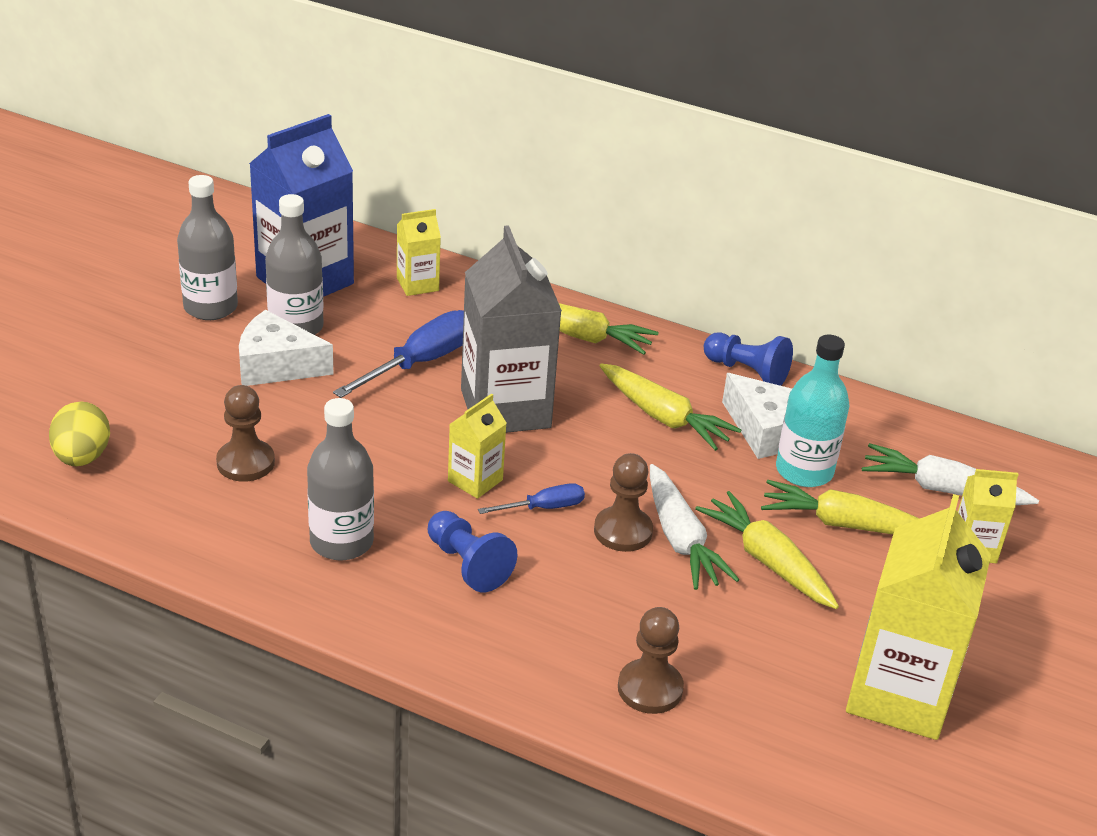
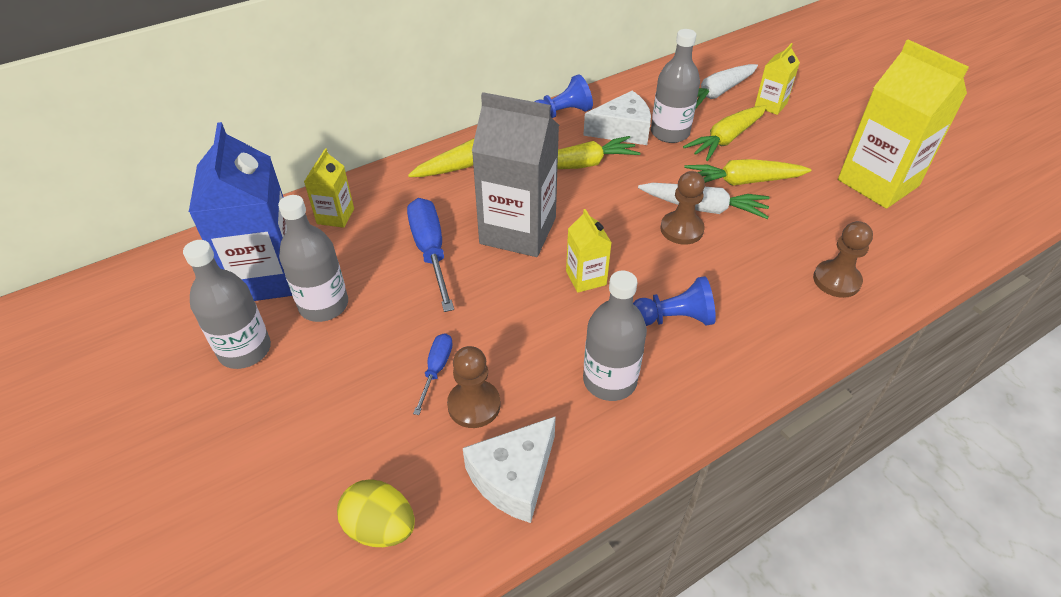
camera: 55 degrees left, 10 degrees up
white cheese [239,310,333,386] -> white cheese moved to [463,416,556,523]
blue screwdriver [478,483,585,514] -> blue screwdriver moved to [413,333,453,415]
turquoise bottle [776,335,849,487] -> grey bottle [651,29,700,143]

